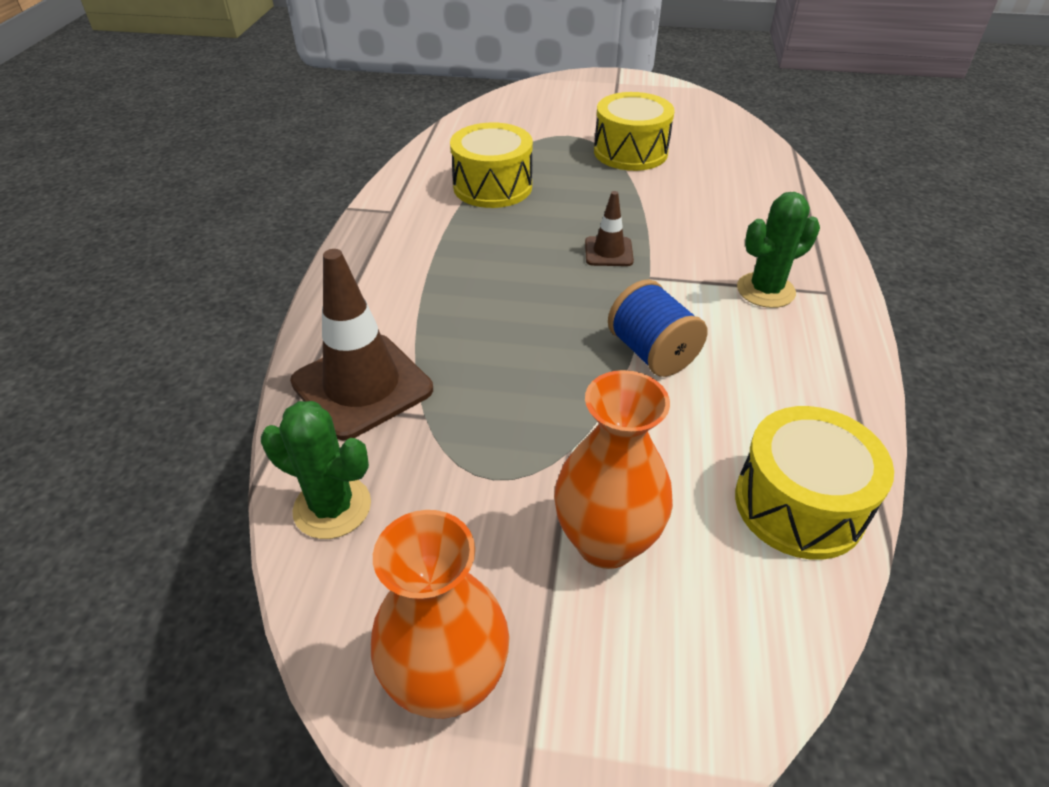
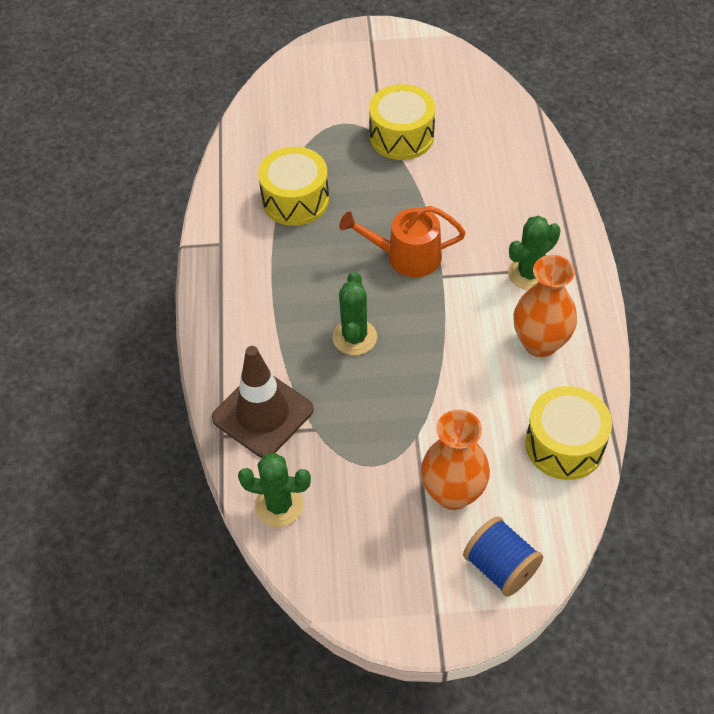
camera: 10 degrees left, 10 degrees up
orange vase [371,510,510,719] -> orange vase moved to [514,255,577,357]
brown traffic cone [585,191,634,266] -> orange watering can [339,206,466,277]
blue spool [608,279,708,377] -> blue spool moved to [463,516,543,597]
none -> green cactus [333,272,377,355]

